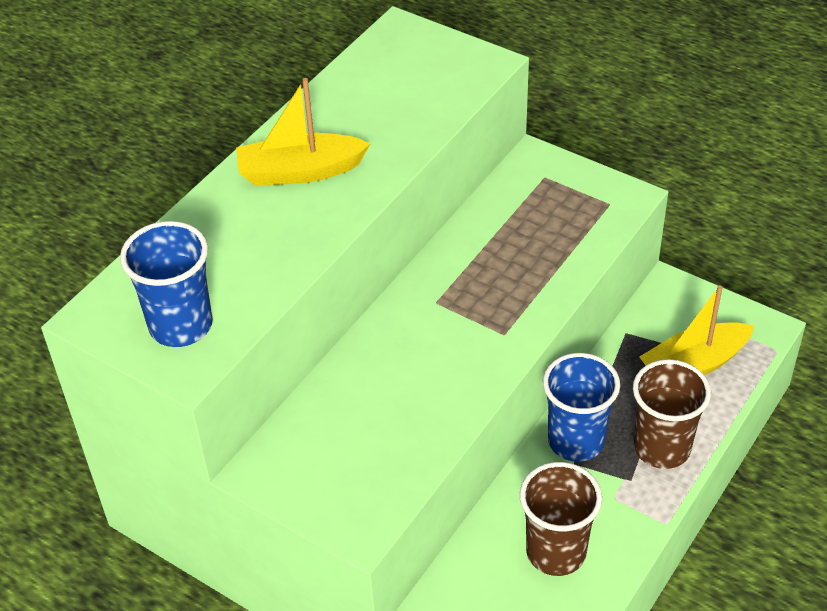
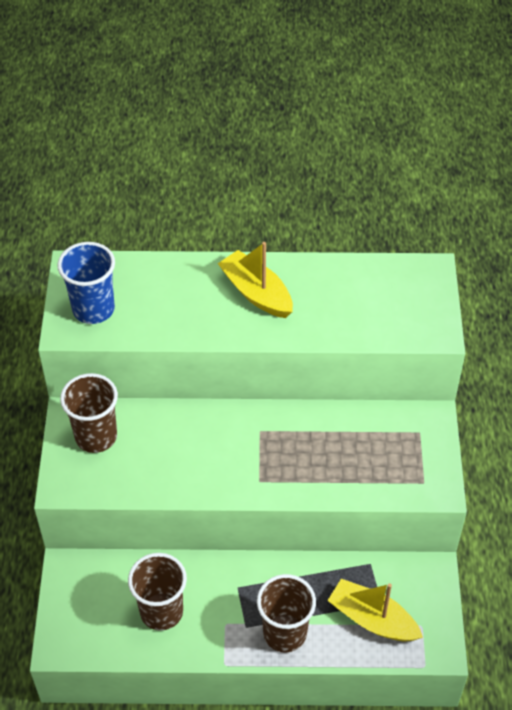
camera: 55 degrees right, 5 degrees up
blue cup [543,353,620,462] -> none
none -> brown cup [60,373,118,453]

